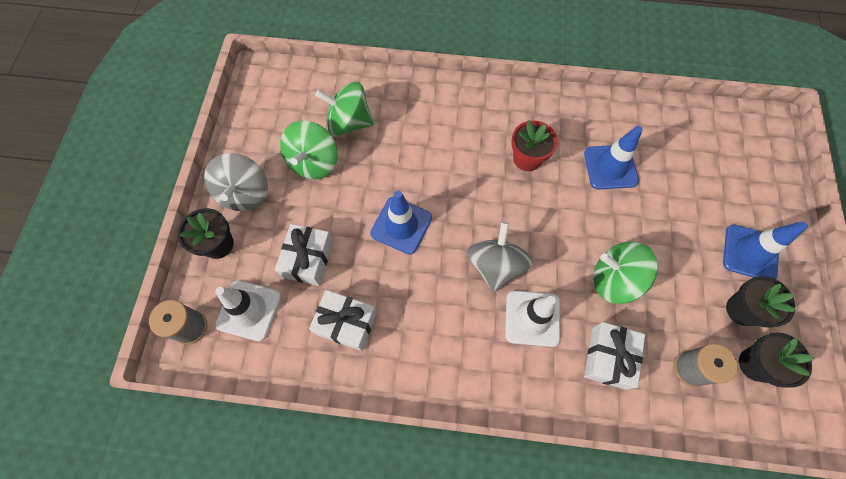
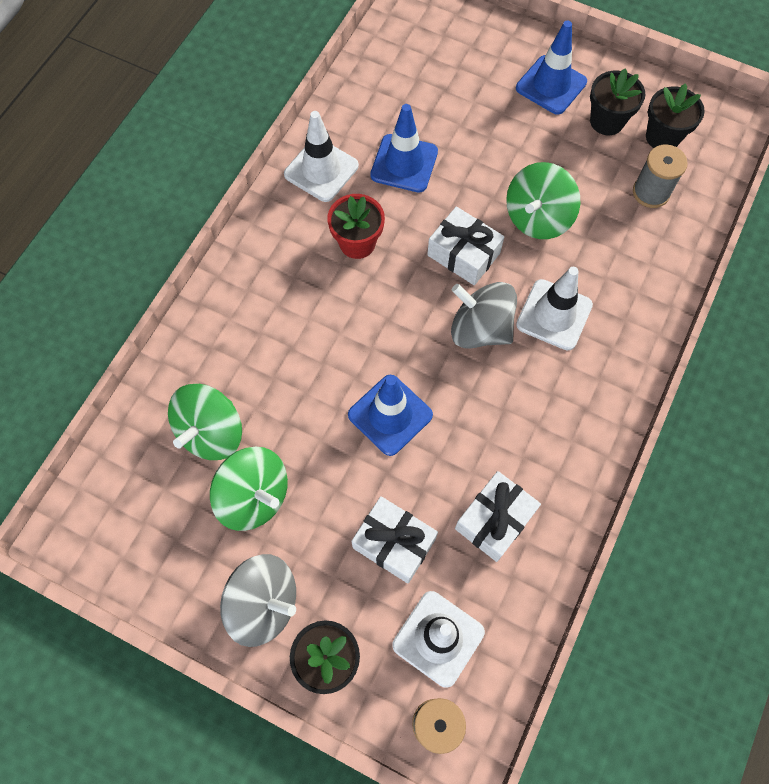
camera: 70 degrees left, 0 degrees up
white gift [584,322,645,390] -> white gift moved to [427,206,504,285]
none -> white traffic cone [284,111,359,202]

